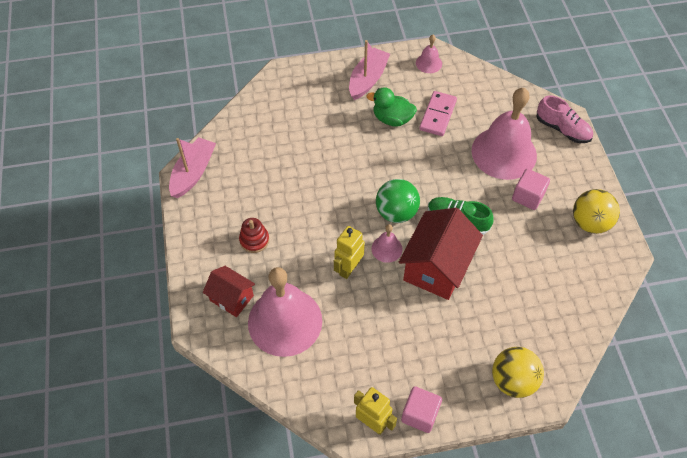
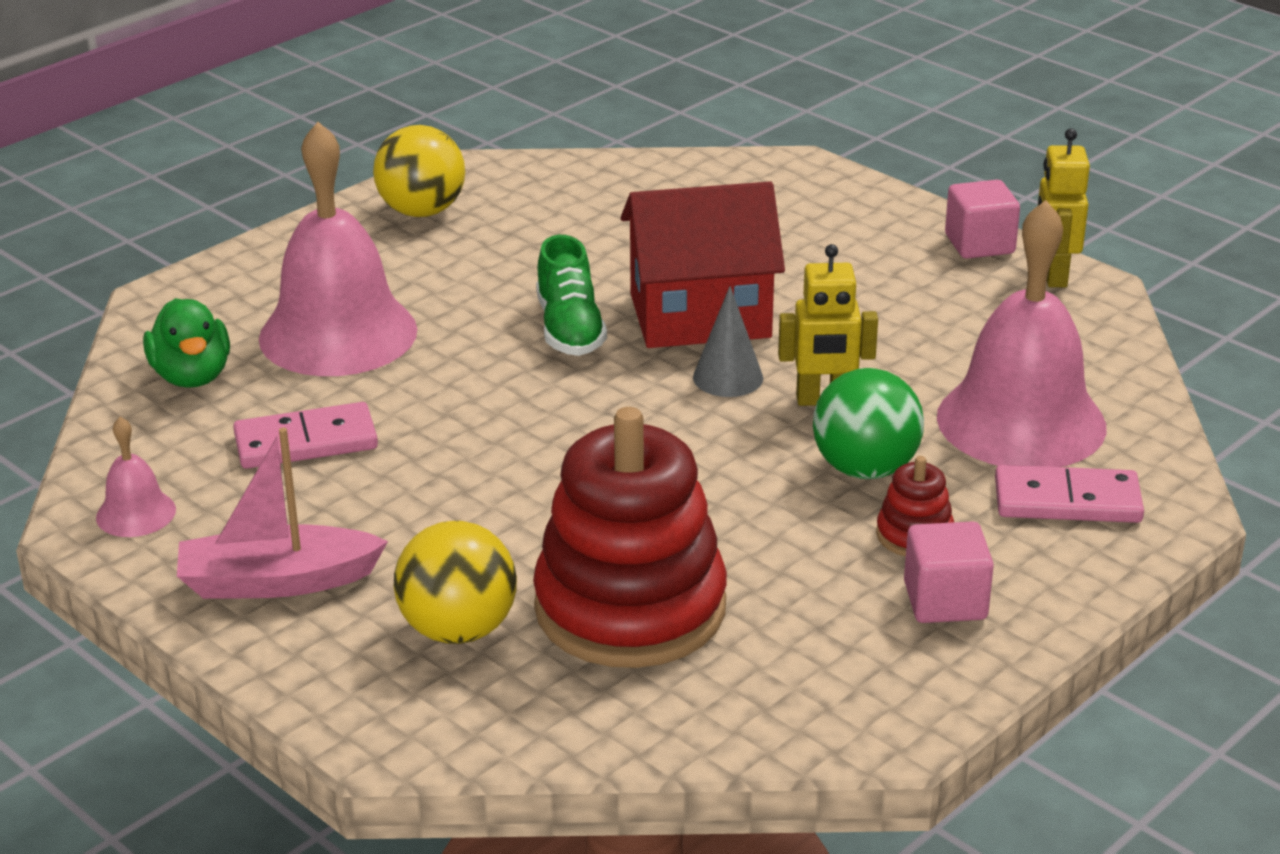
camera: 125 degrees left, 25 degrees down
pink boat [169,137,216,198] -> none
red house [203,266,255,317] -> pink domino [995,465,1144,523]
green duck [366,87,417,127] -> green duck moved to [143,298,230,388]
pink bell [371,224,403,263] -> grey cone [693,286,763,397]
green ball [376,179,420,223] -> green ball moved to [813,368,924,479]
yellow ball [492,347,544,398] -> yellow ball moved to [394,521,517,644]
pink cube [512,169,550,210] -> pink cube moved to [904,521,994,623]
pink shoe [537,95,593,143] -> none
none -> red stacking toy [533,407,727,668]

